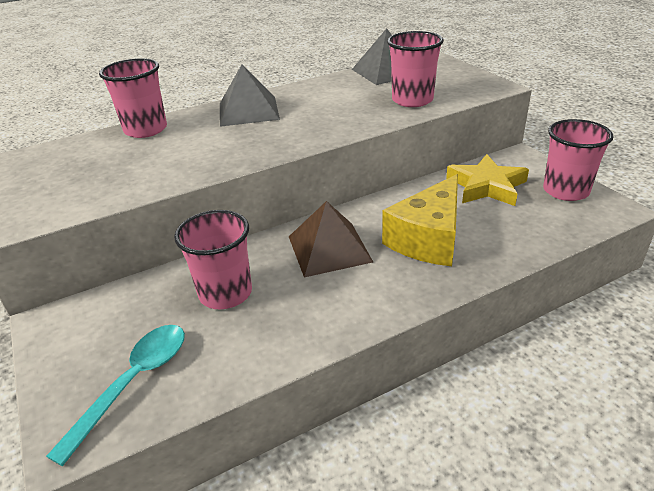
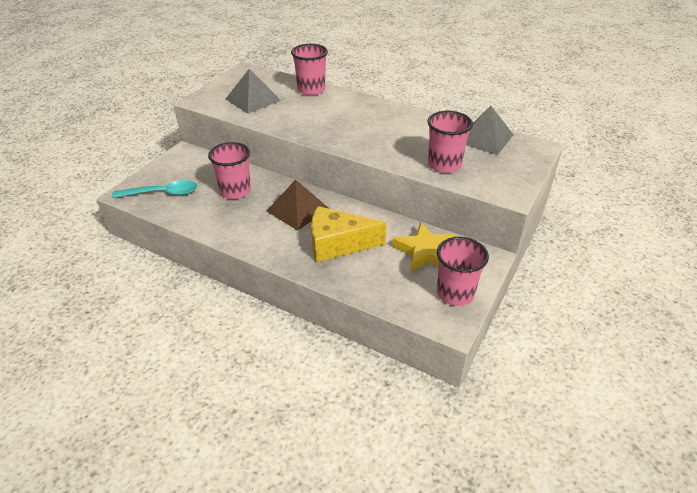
camera: 55 degrees right, 5 degrees up
grey pyramid [220,64,280,127] -> grey pyramid moved to [226,69,281,114]

